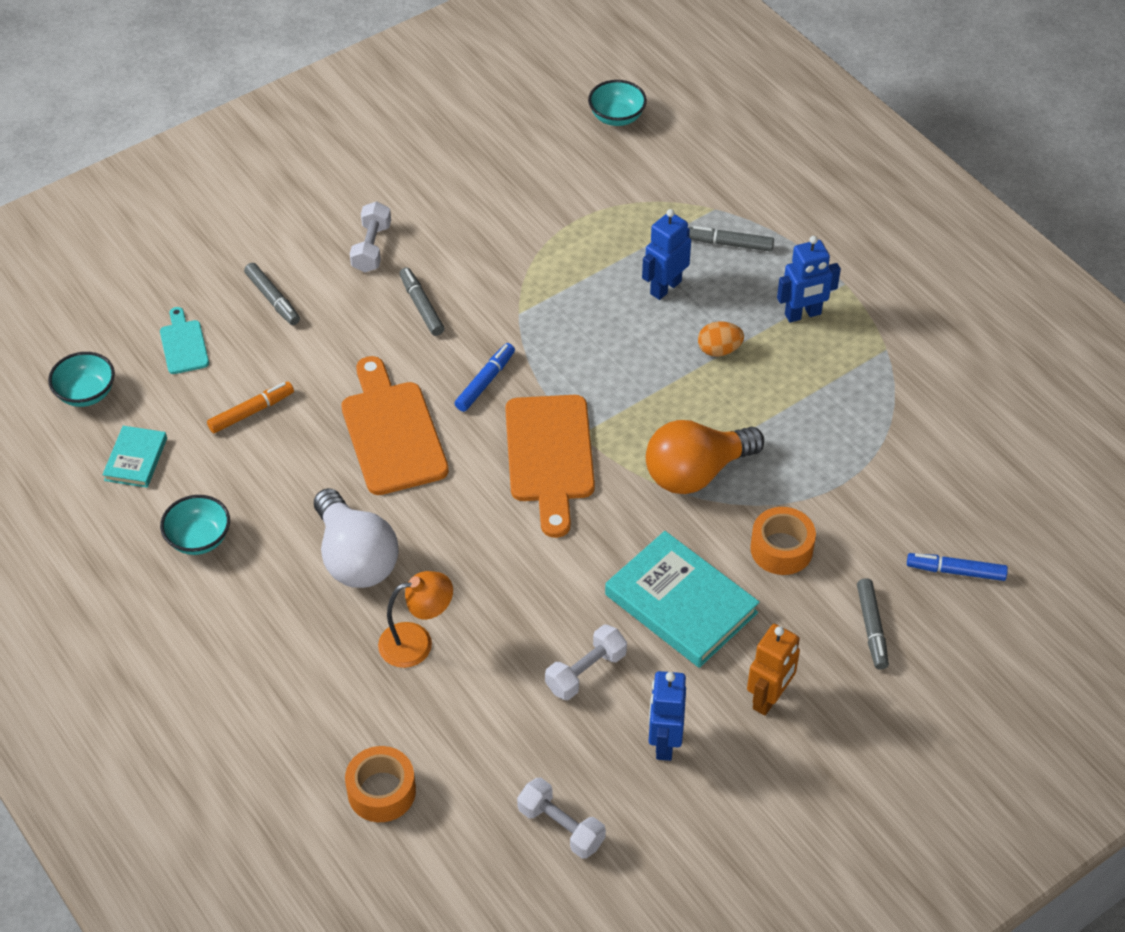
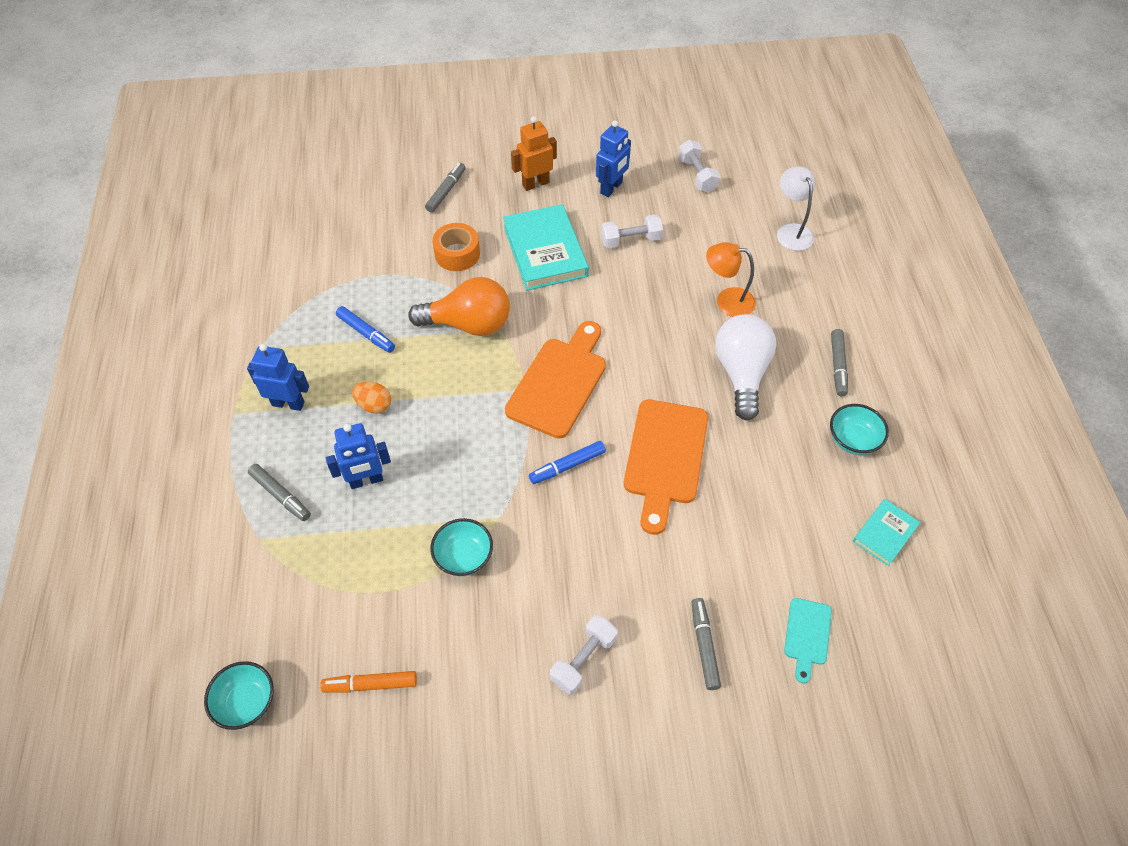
camera: 150 degrees left, 5 degrees up
turquoise bowl [48,352,115,407] -> turquoise bowl moved to [430,518,493,576]
orange marker [207,382,294,433] -> orange marker moved to [320,671,417,693]
orange tape [345,746,416,822] -> white lamp [777,166,815,251]
grey marker [399,267,444,336] -> grey marker moved to [831,329,848,396]
blue marker [907,553,1008,581] -> blue marker moved to [336,306,395,353]

